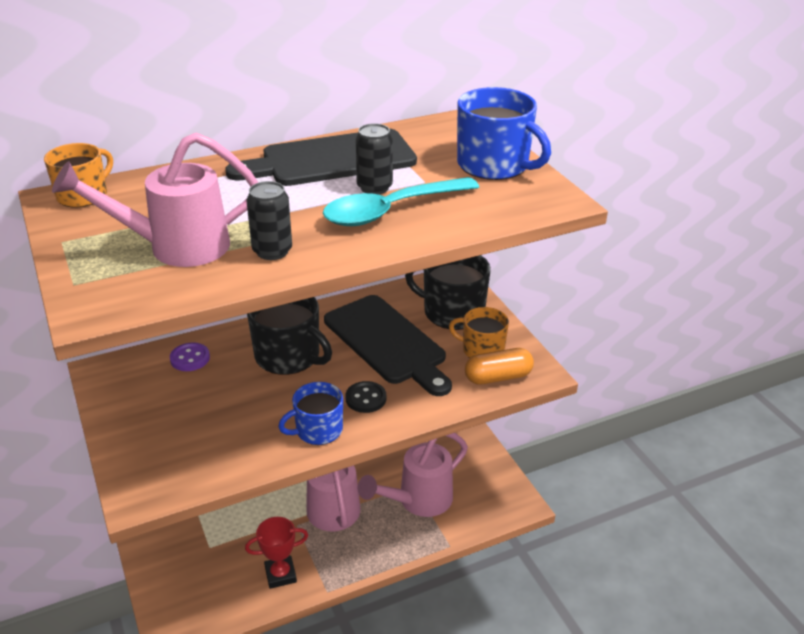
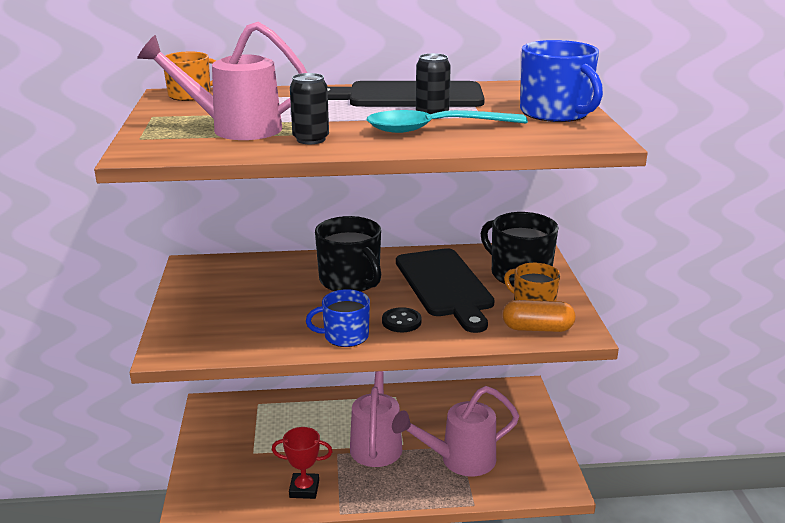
camera: 20 degrees right, 10 degrees down
purple button [170,342,210,371] -> none

